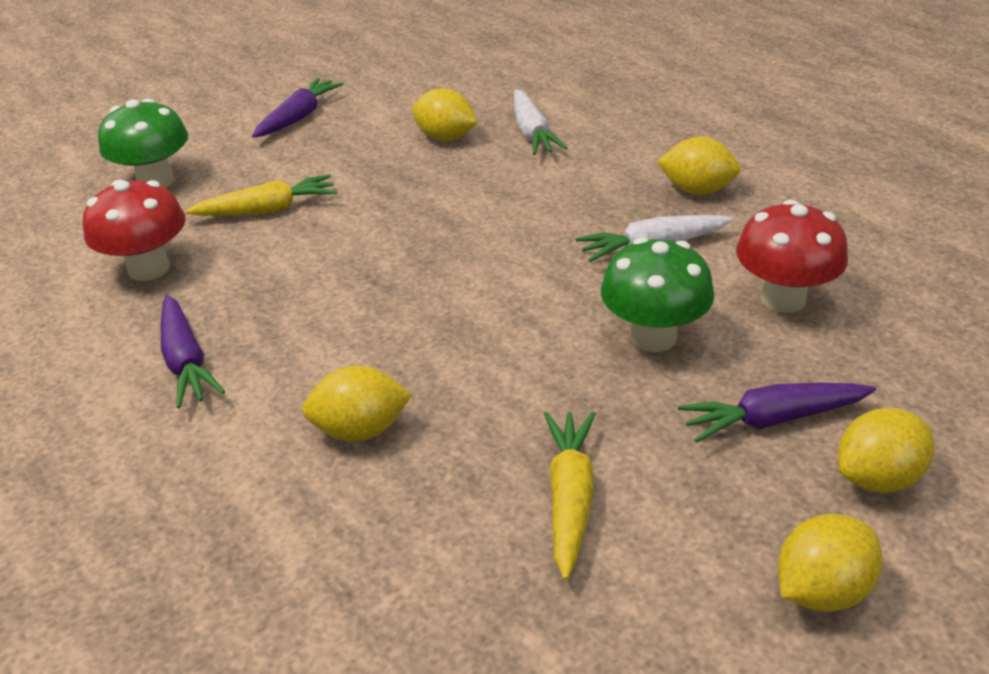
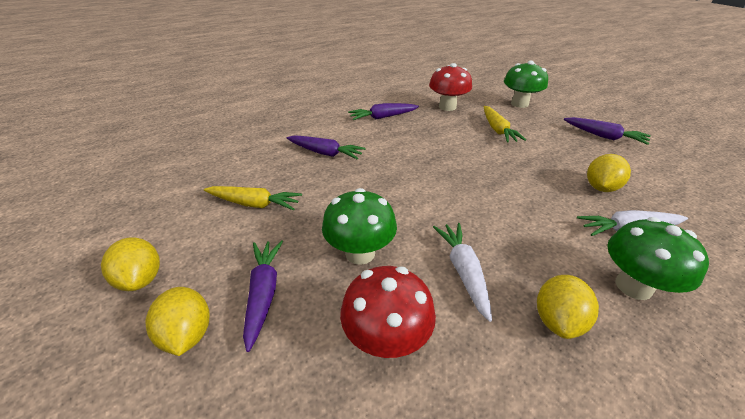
camera: 95 degrees right, 0 degrees up
yellow lemon [302,366,412,442] -> purple carrot [287,135,365,159]
none -> green mushroom [607,217,709,300]

